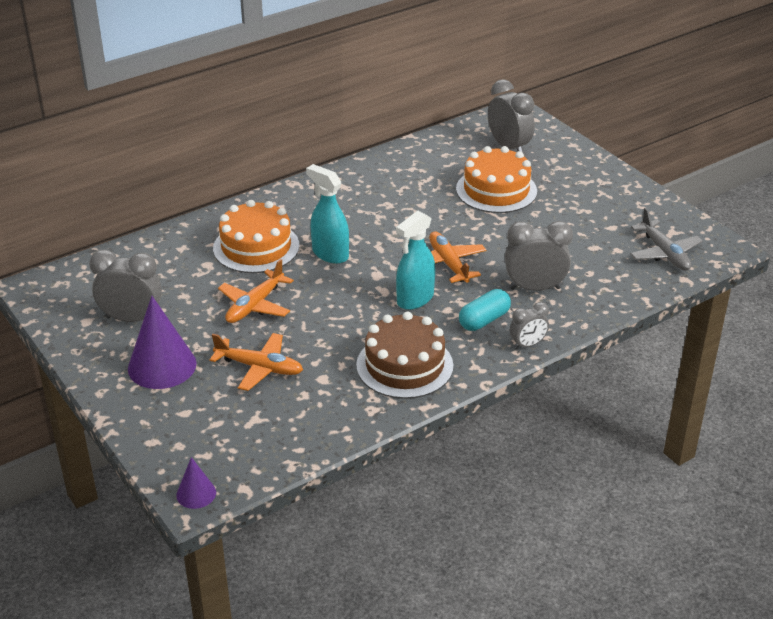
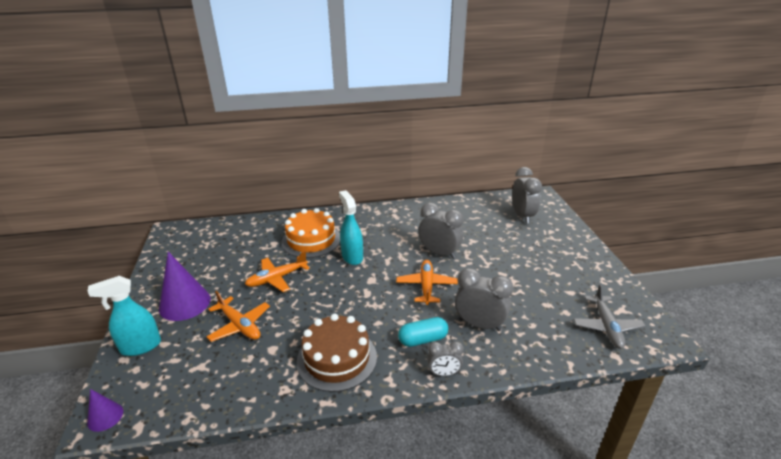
camera: 25 degrees right, 5 degrees down
grey clock [89,249,162,322] -> grey clock moved to [418,203,463,259]
turquoise spray bottle [396,211,435,310] -> turquoise spray bottle moved to [87,276,161,356]
orange cake [456,146,537,213] -> none

